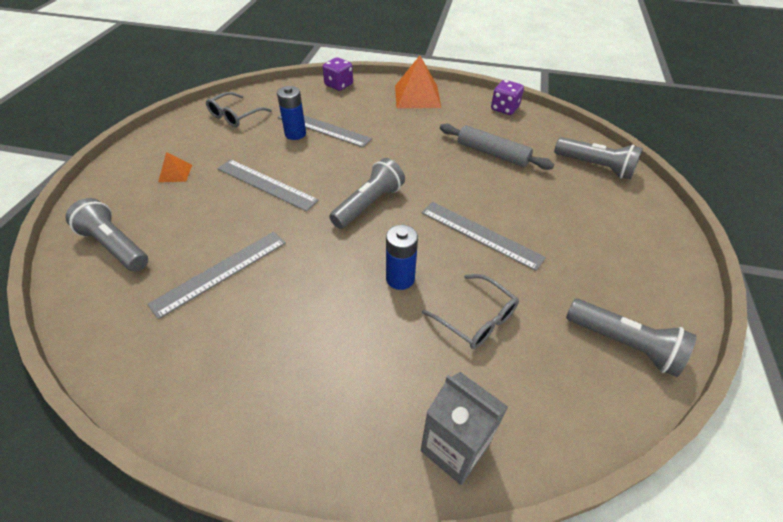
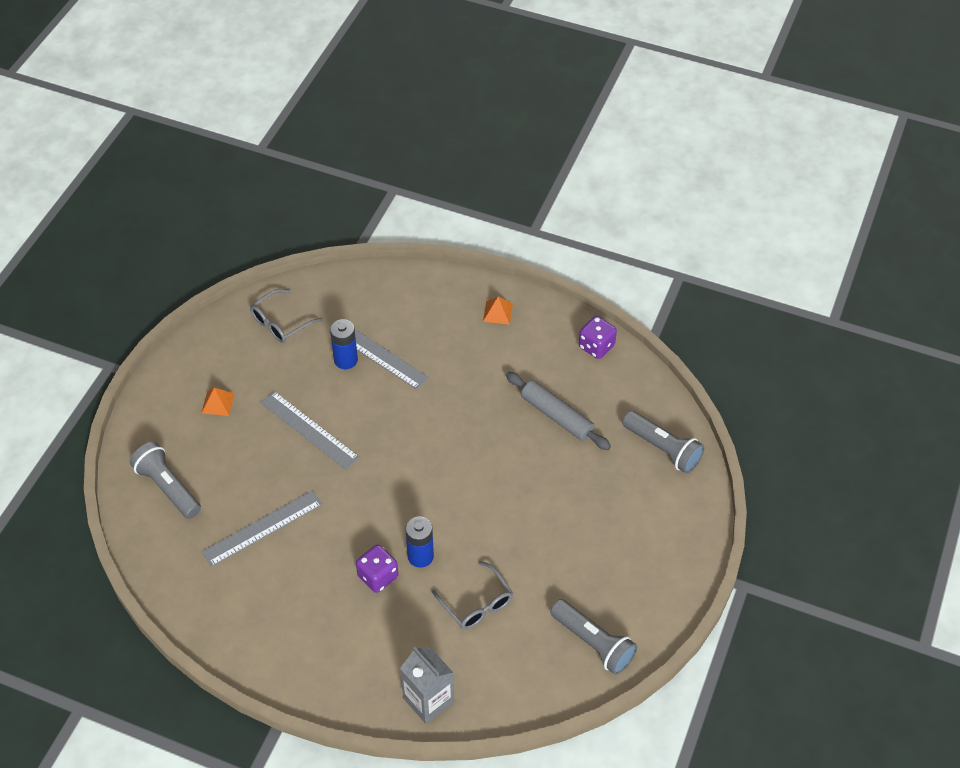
camera: 10 degrees right, 5 degrees up
purple dice [323,57,353,91] -> purple dice moved to [356,545,398,593]
grey flashlight [329,158,405,229] -> none
orange pyramid [395,56,441,108] -> orange pyramid [483,297,513,325], size x0.50
grey ruler [422,202,546,271] -> none

